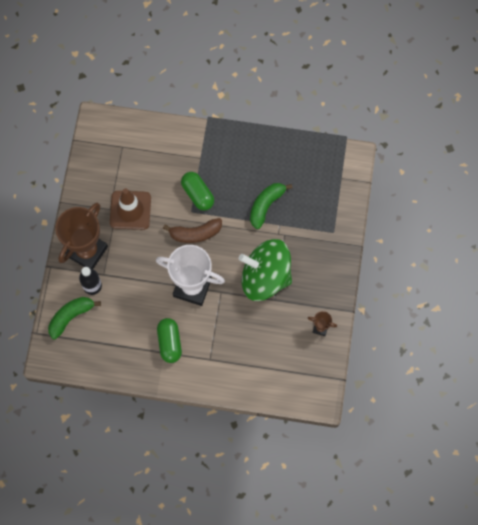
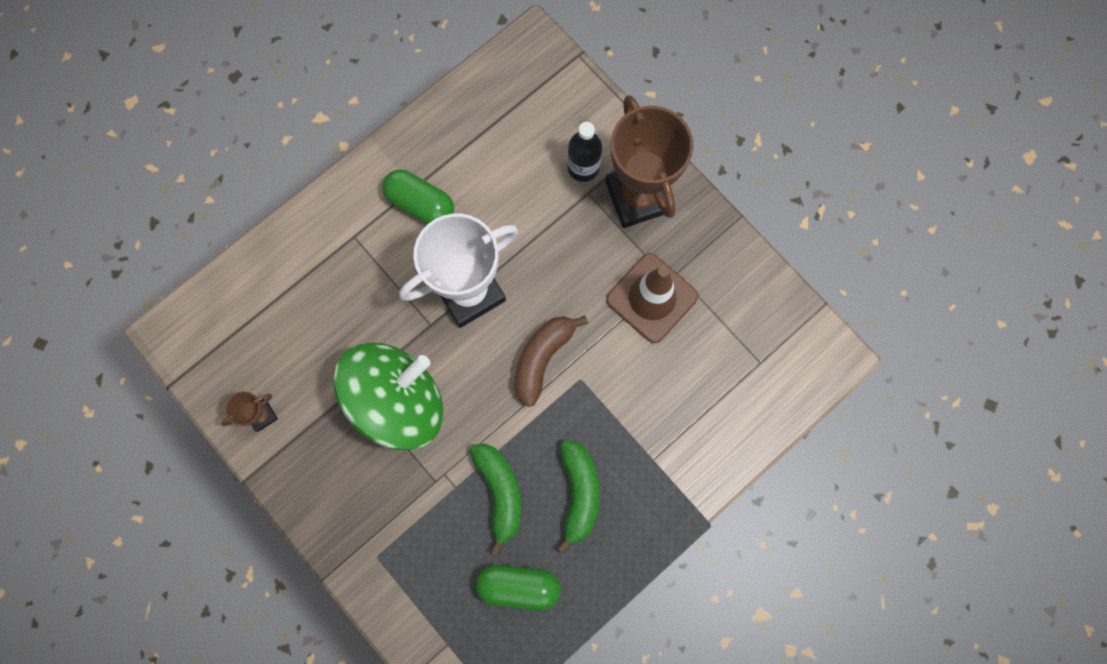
camera: 130 degrees right, 5 degrees up
green banana [48,297,101,339] -> green banana moved to [557,440,600,554]
green capsule [181,172,214,211] -> green capsule moved to [476,565,561,611]

